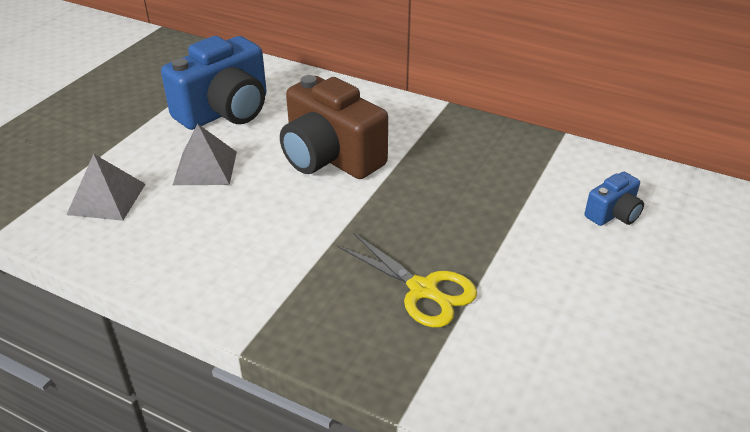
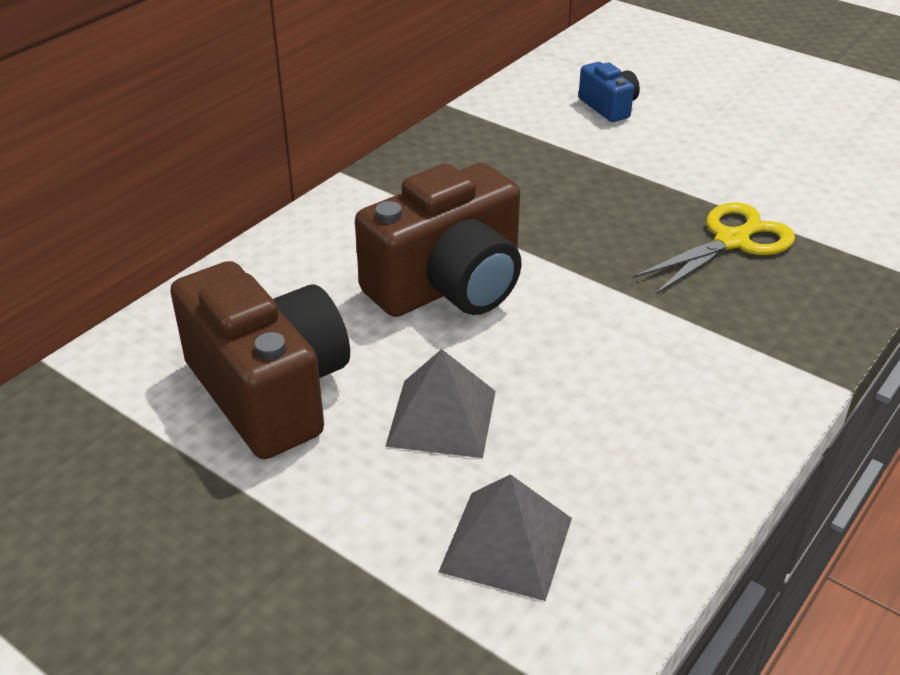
camera: 80 degrees left, 0 degrees up
blue camera [161,36,267,130] -> brown camera [170,261,350,459]

